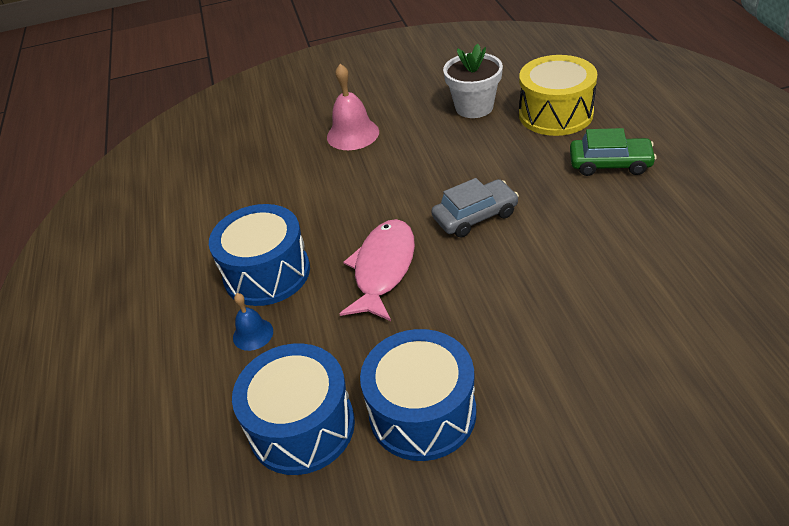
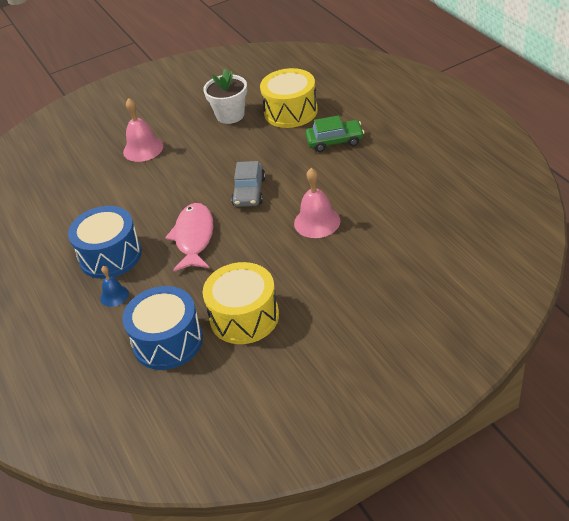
camera: 15 degrees left, 0 degrees up
blue drum [360,329,476,461] -> yellow drum [203,262,279,344]
grey car [431,178,519,238] -> grey car turned 135 degrees clockwise [231,161,266,207]
none -> pink bell [294,168,341,238]

